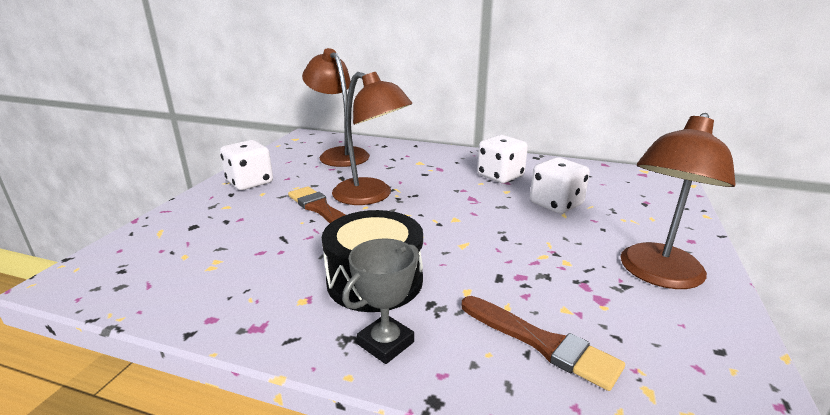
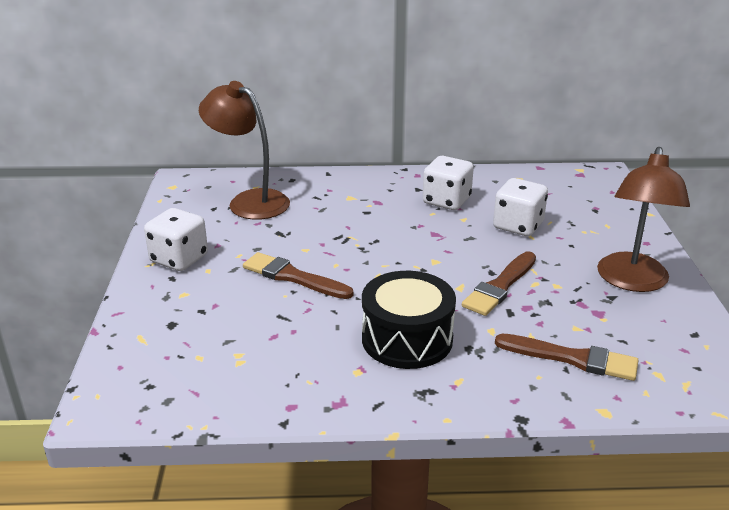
camera: 20 degrees left, 5 degrees up
brown lamp [332,72,412,205] -> none
grey trophy [342,238,419,364] -> none
none -> brown brush [462,251,536,316]

